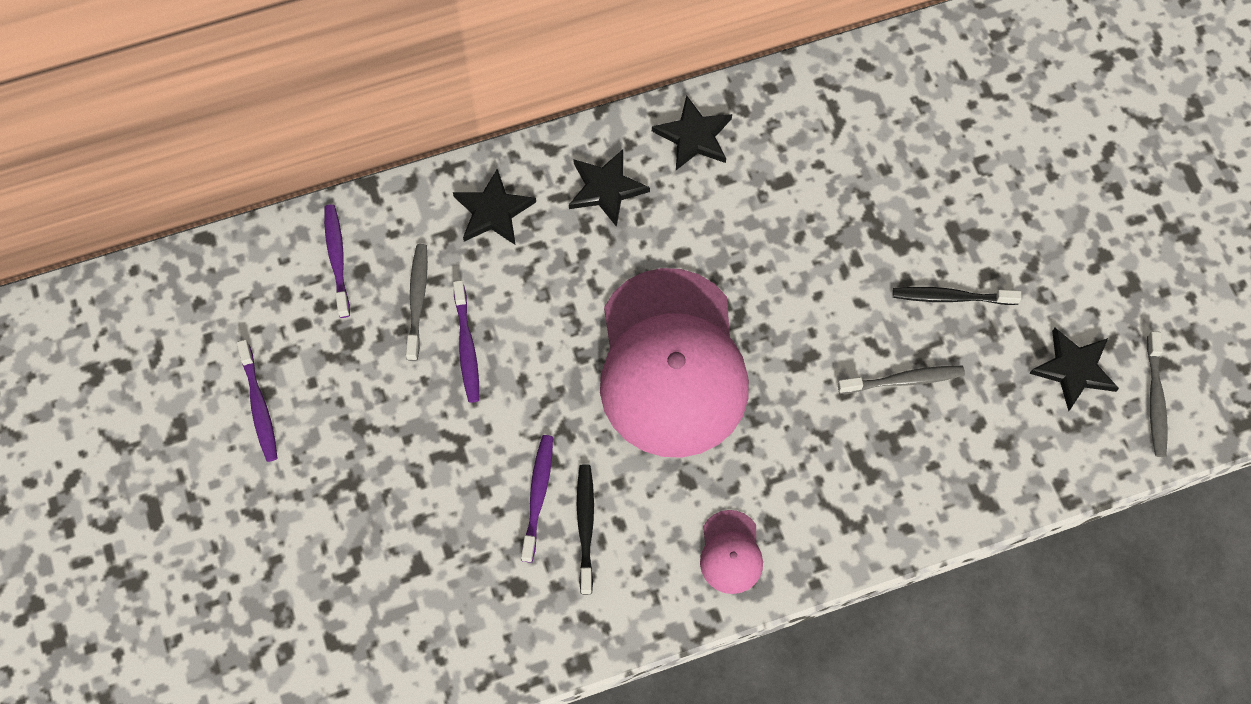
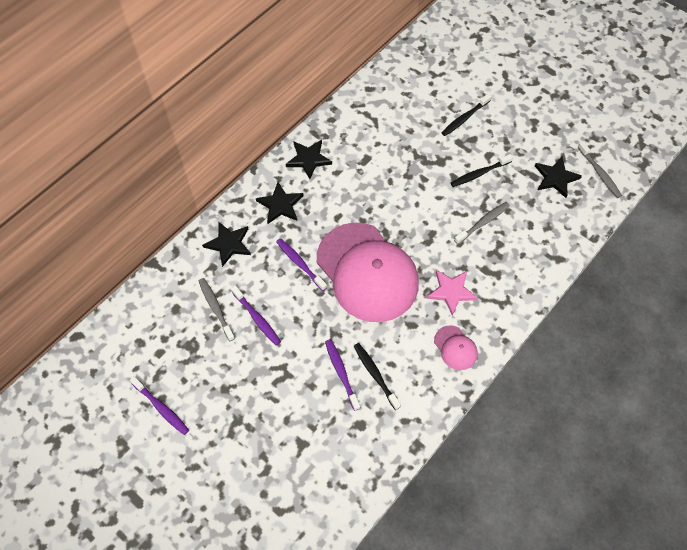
camera: 30 degrees left, 5 degrees down
purple toothbrush [324,204,350,318] -> purple toothbrush moved to [276,238,327,291]
none -> pink star [426,270,478,316]
none -> black toothbrush [441,94,492,136]

